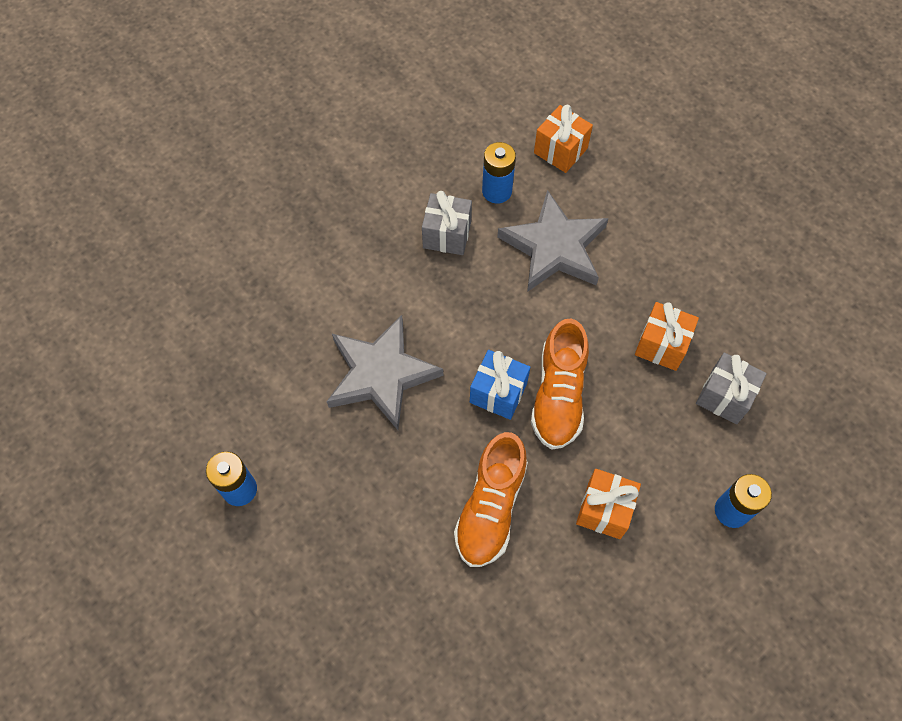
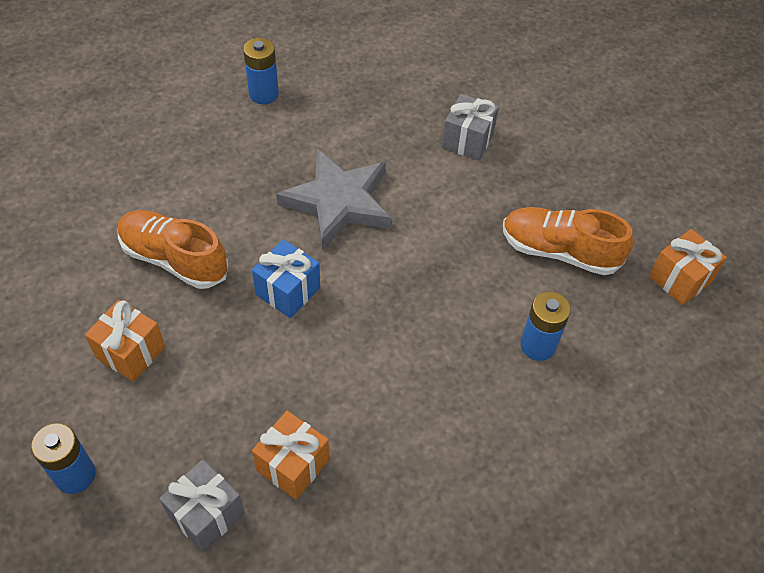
camera: 100 degrees right, 10 degrees down
grey gift [422,191,472,255] -> grey gift moved to [442,94,499,161]
grey star [497,190,609,292] -> none
orange shoe [531,319,589,450] -> orange shoe moved to [503,207,633,275]
orange gift [534,105,593,173] -> orange gift moved to [649,229,727,305]

